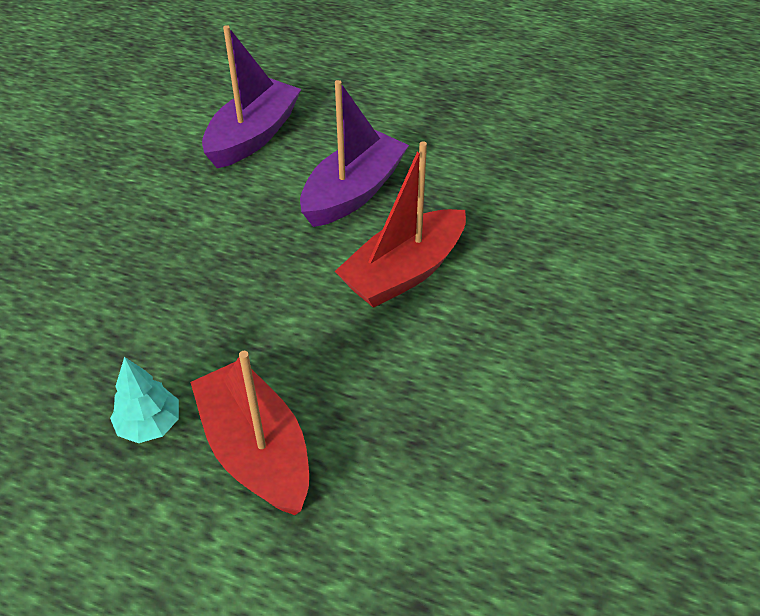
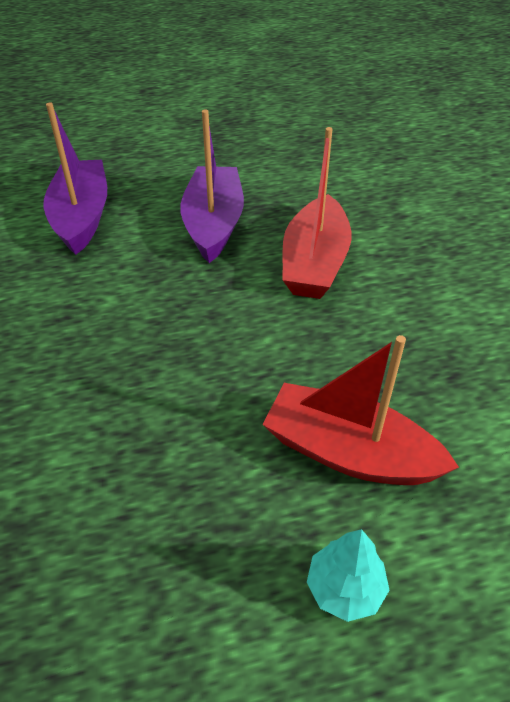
camera: 35 degrees left, 0 degrees up
turquoise tree [110,357,179,443] -> turquoise tree moved to [307,529,390,622]

